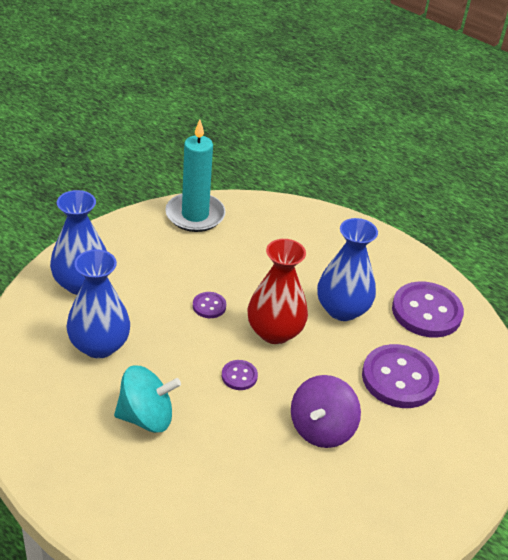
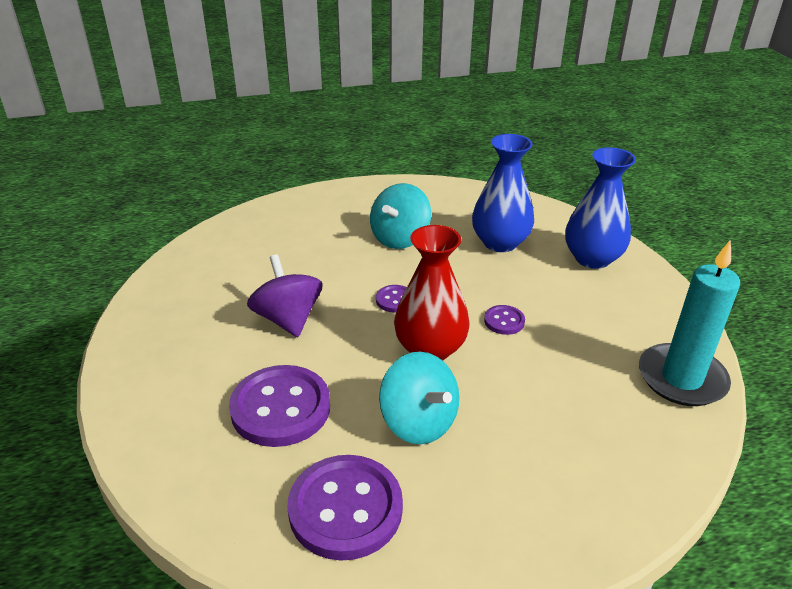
camera: 130 degrees right, 5 degrees down
blue vase [317,218,378,321] -> turquoise spinning top [379,352,459,444]

